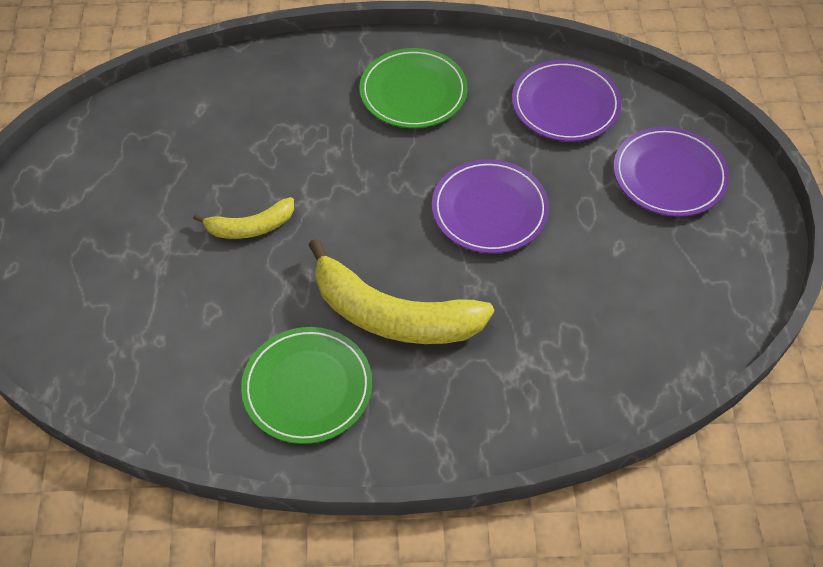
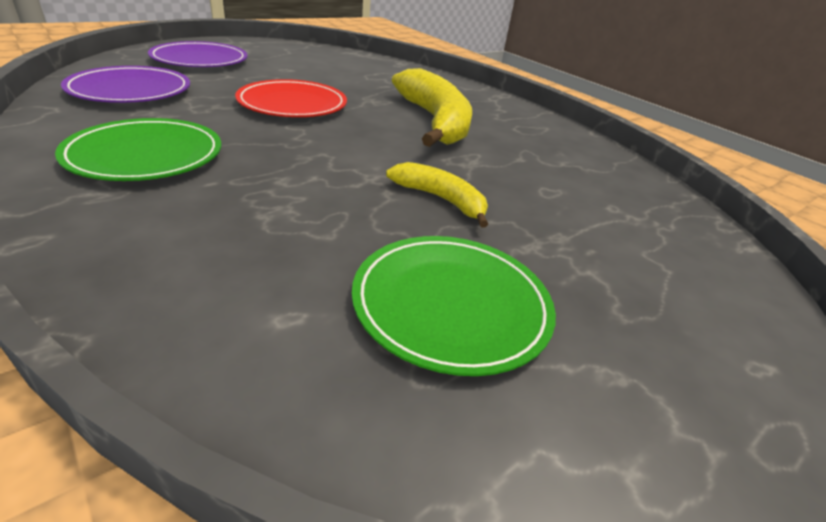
camera: 130 degrees left, 20 degrees down
green plate [241,327,372,444] -> green plate moved to [352,236,556,376]
purple plate [432,159,549,254] -> red plate [235,79,347,117]

